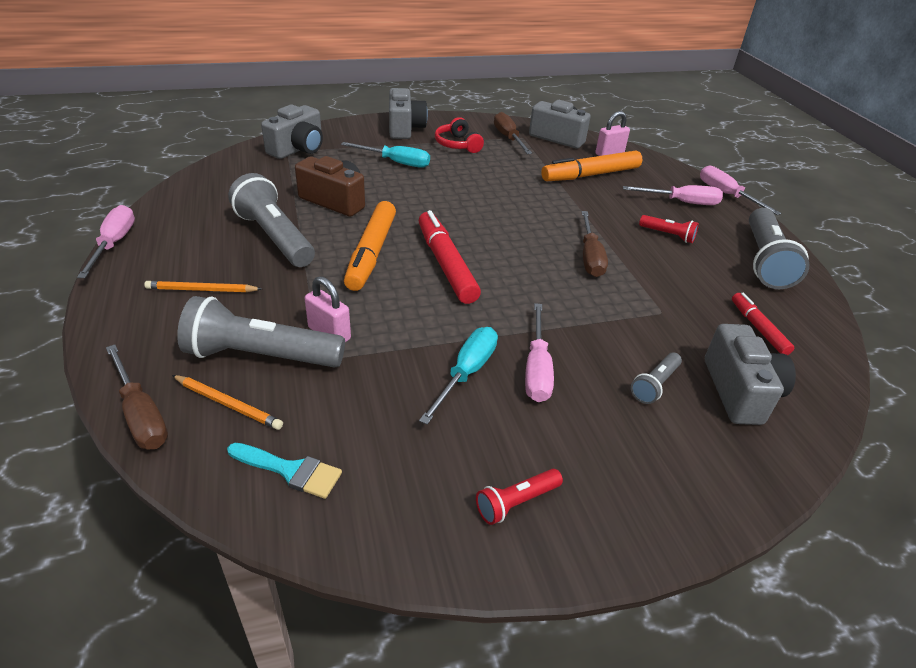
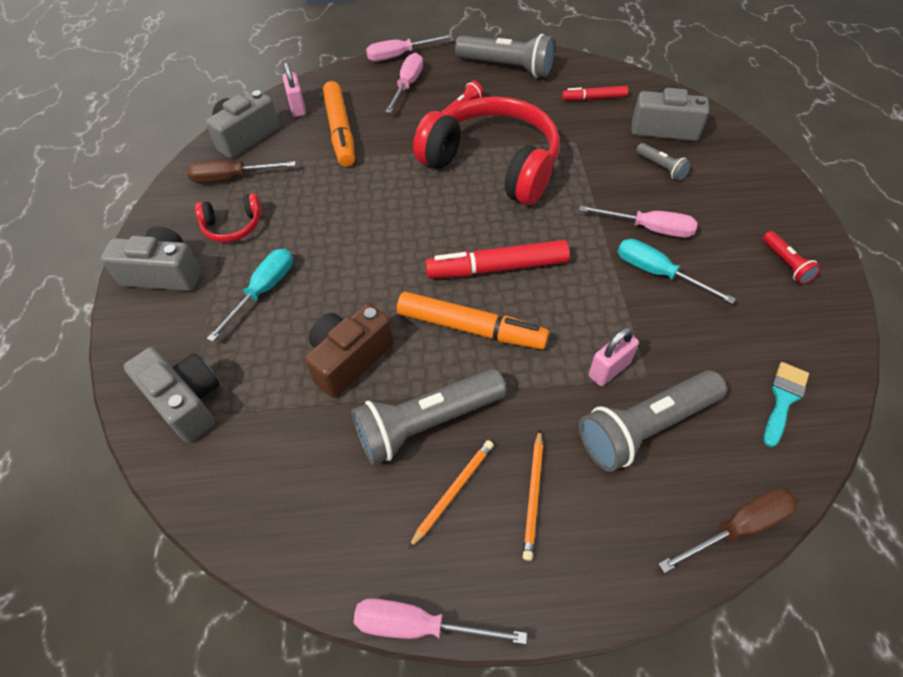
camera: 75 degrees left, 15 degrees up
orange pencil [172,375,283,430] -> orange pencil moved to [408,440,494,549]
grey flashlight [177,296,345,368] -> grey flashlight turned 45 degrees clockwise [579,370,727,472]
brown screwdriver [581,211,608,277] -> red headphones [413,96,560,205]

